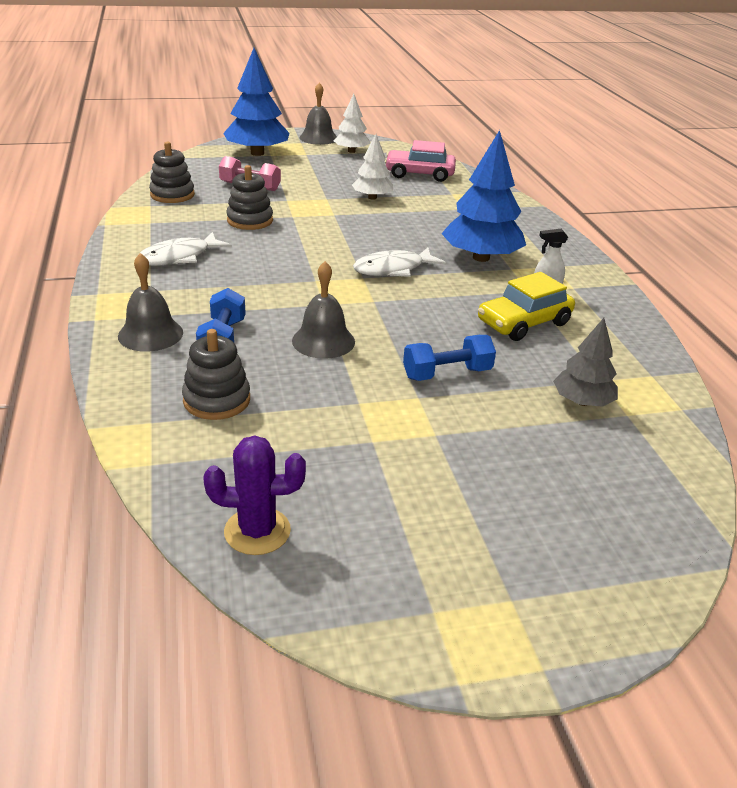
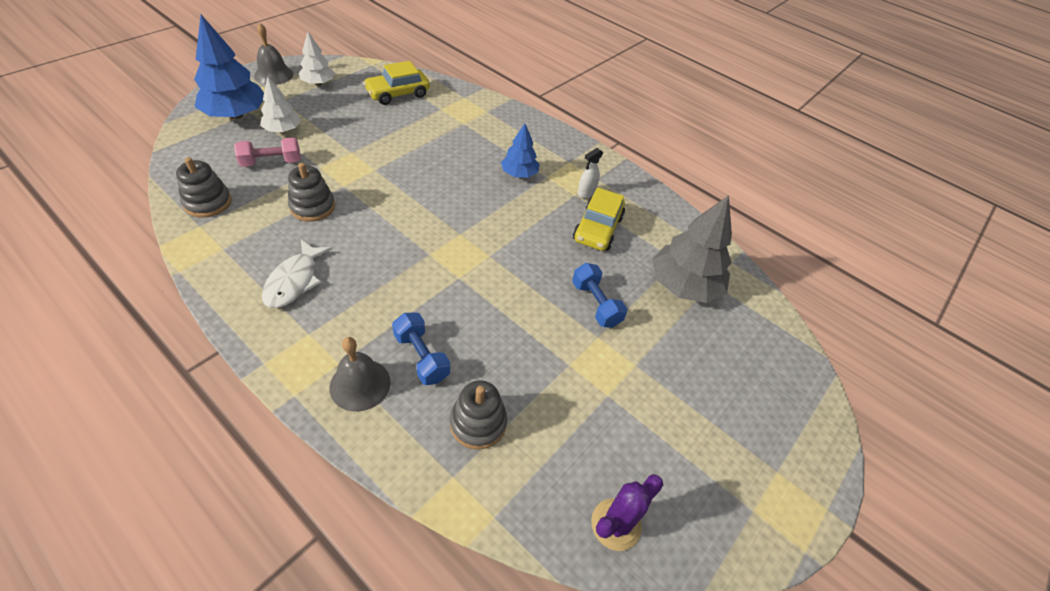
camera: 40 degrees left, 15 degrees up
grey bell [292,261,355,359] -> none
white tree [352,134,394,200] -> white tree moved to [260,76,301,133]
white fish [353,248,446,277] -> none
pink car [385,140,456,182] -> yellow car [363,61,430,105]
blue dumbbell [403,335,496,381] -> blue dumbbell turned 60 degrees counterclockwise [572,263,627,328]
blue tree [442,130,526,262] -> blue tree [501,124,540,178], size x0.58
grey tree [553,318,618,407] -> grey tree [652,195,732,303], size x1.73

